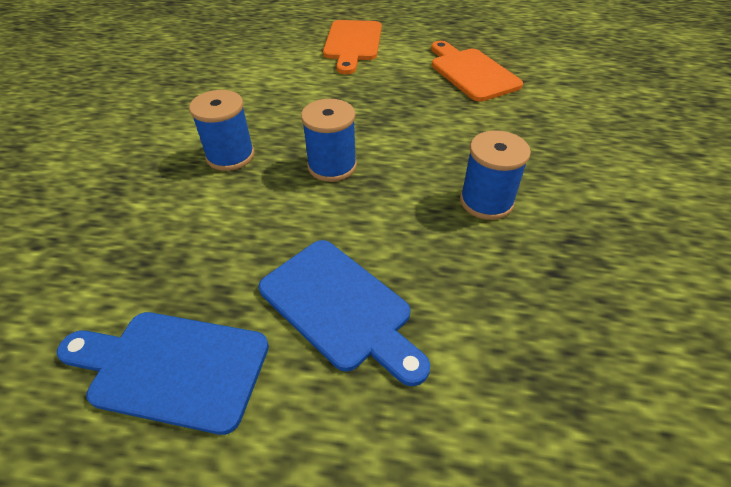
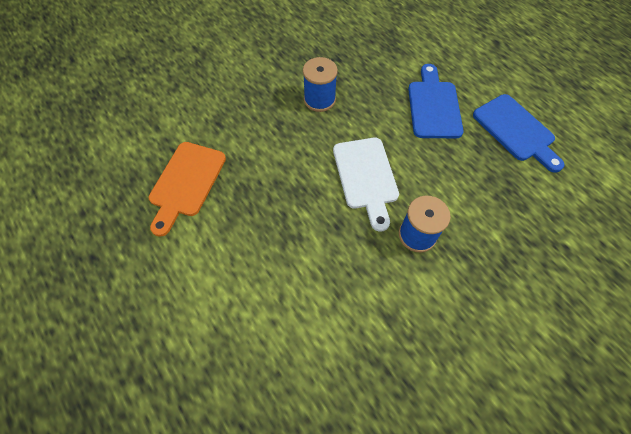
camera: 135 degrees left, 15 degrees up
blue spool [301,99,357,182] -> white cutting board [333,138,399,232]
orange cutting board [323,20,382,74] -> none

